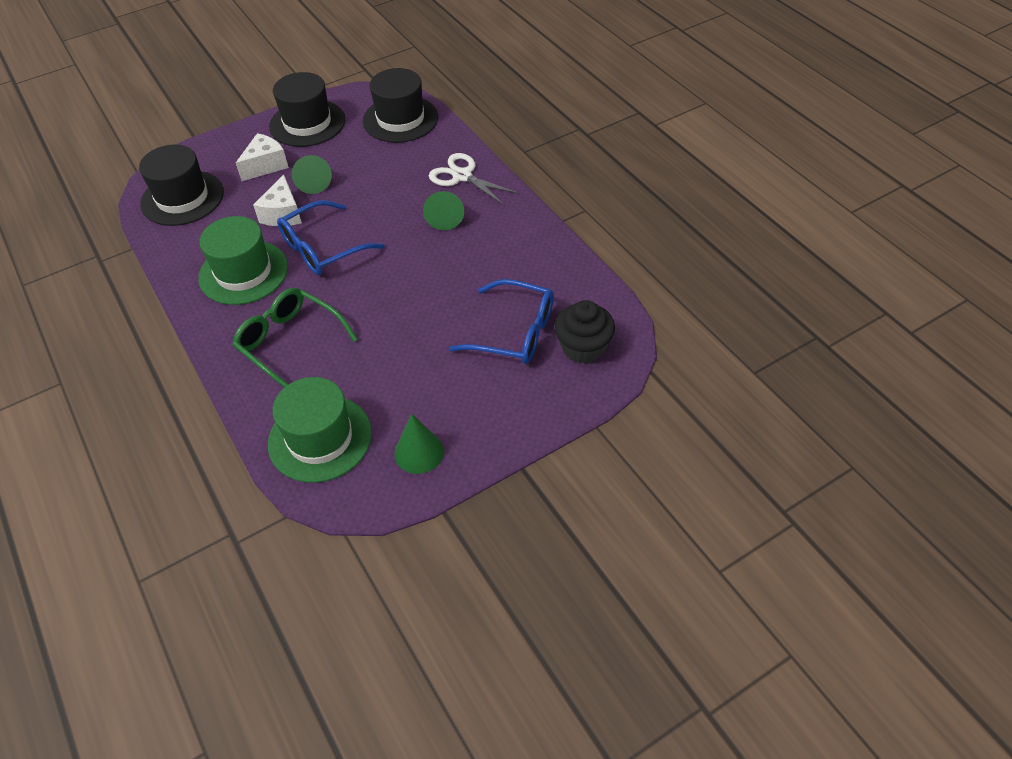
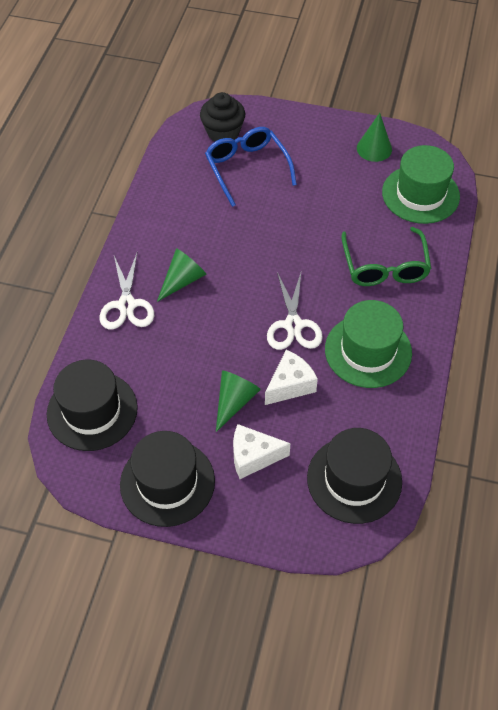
camera: 135 degrees left, 5 degrees up
blue glasses [277,200,385,275] -> white scissors [267,272,323,350]

